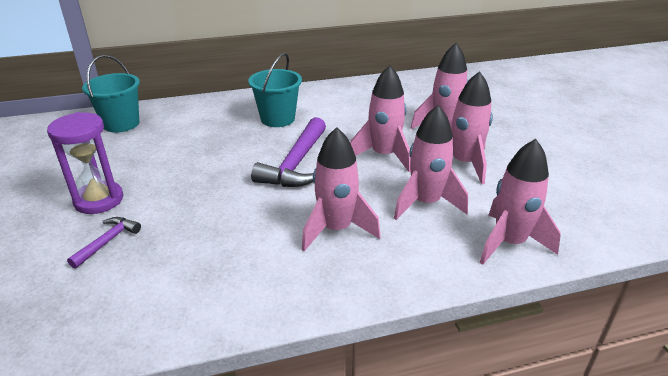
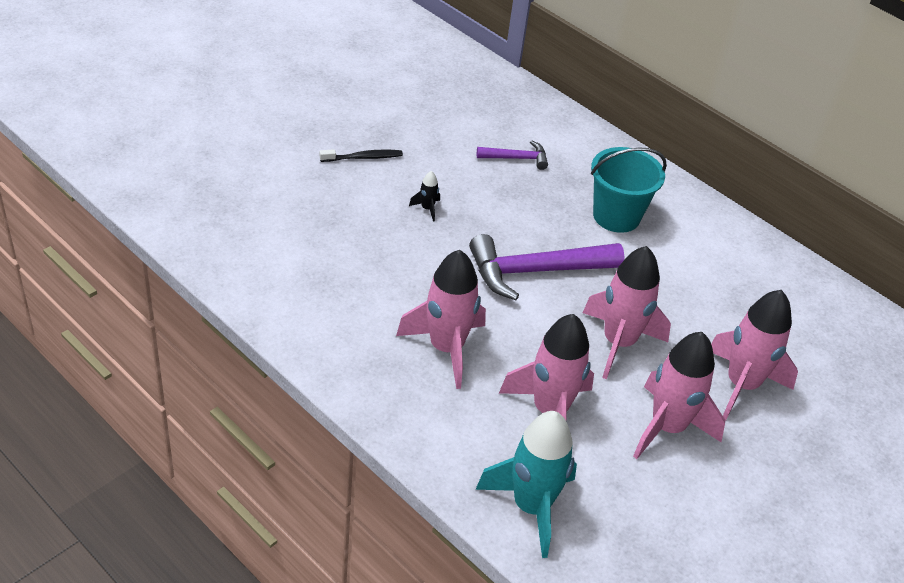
camera: 55 degrees right, 10 degrees up
purple hourglass [47,112,123,214] -> black toothbrush [320,149,403,162]
purple hammer [67,217,141,268] -> purple hammer moved to [477,140,548,170]
turquoise bucket [82,55,140,133] -> none
pink rocket [480,139,561,265] -> turquoise rocket [475,411,577,558]
none -> black rocket [409,171,440,221]

